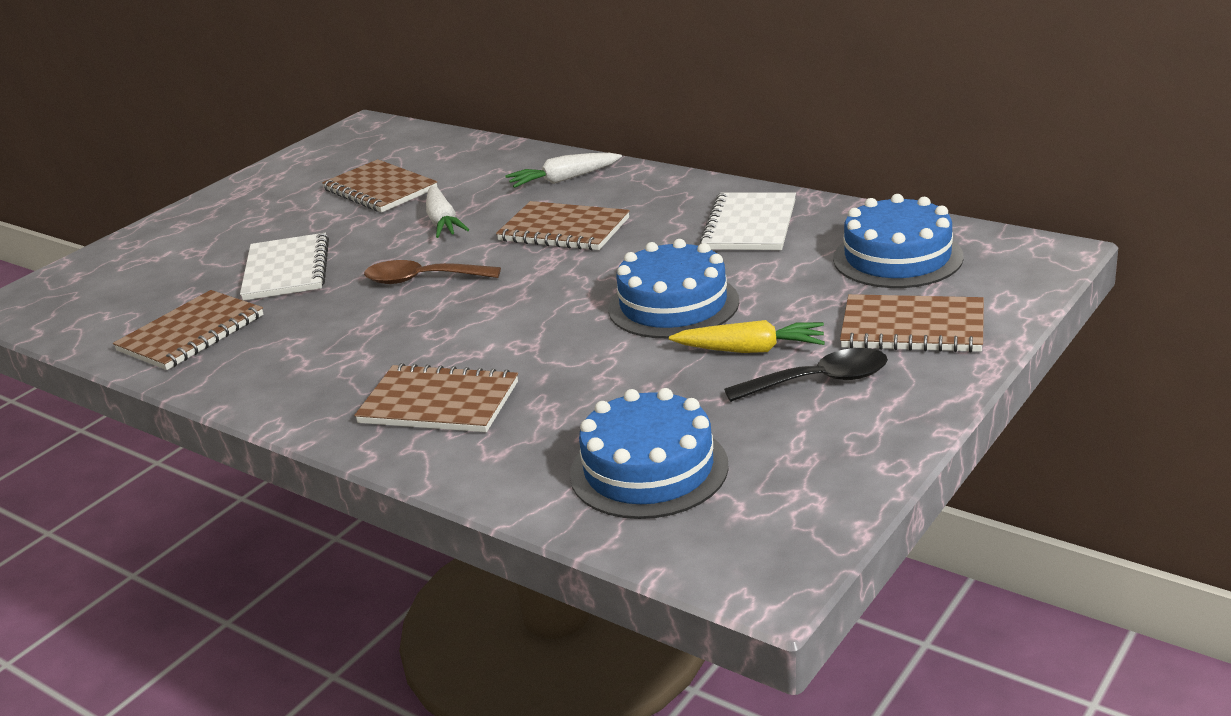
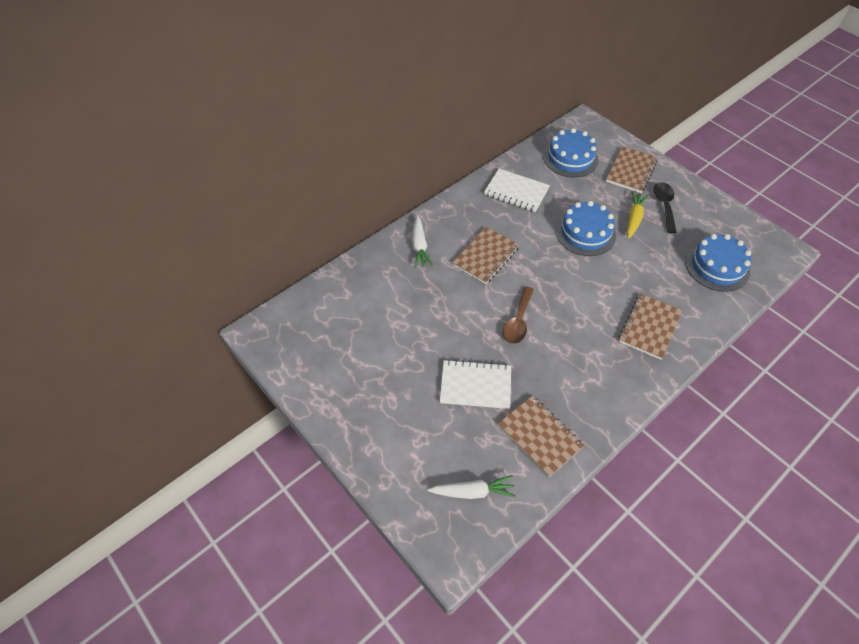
camera: 80 degrees left, 25 degrees up
brown notebook [322,159,437,213] -> none
white carrot [426,186,469,238] -> white carrot moved to [428,475,516,499]

